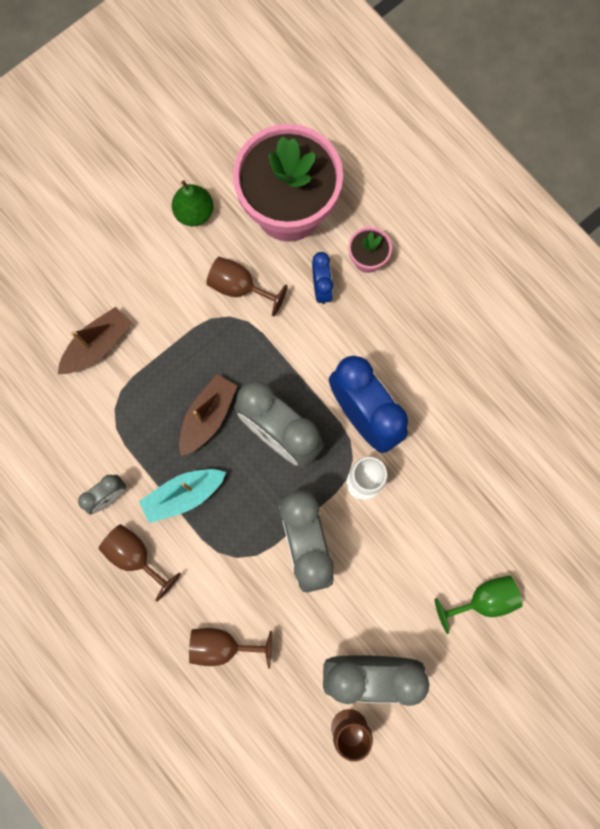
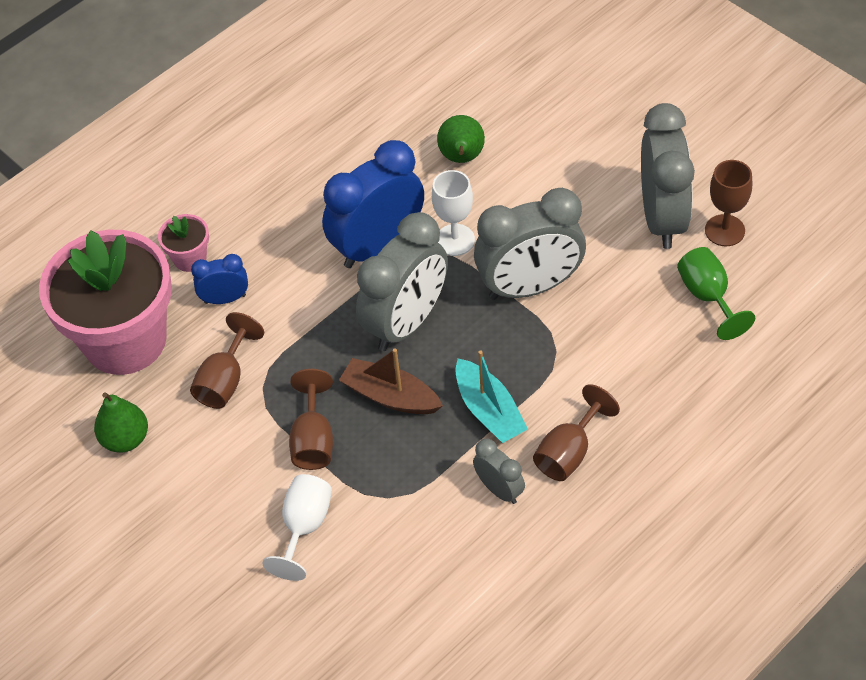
camera: 90 degrees left, 25 degrees down
brown boat [58,307,131,374] -> white goblet [262,474,332,581]
brown goblet [189,628,272,669] -> brown goblet moved to [289,369,333,470]
green goblet [434,576,522,634] -> green goblet moved to [677,247,755,340]
none -> green pear [437,115,485,163]

